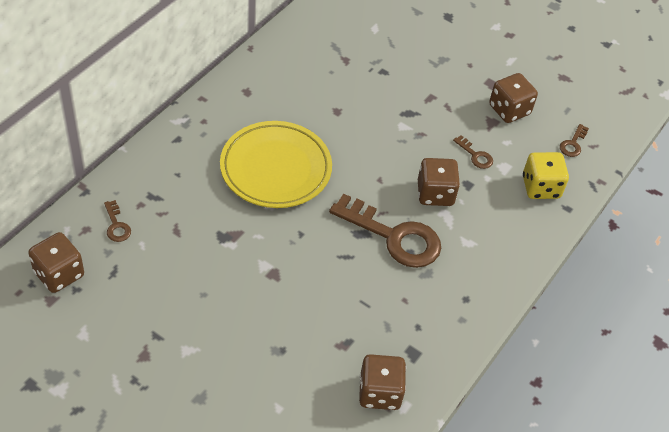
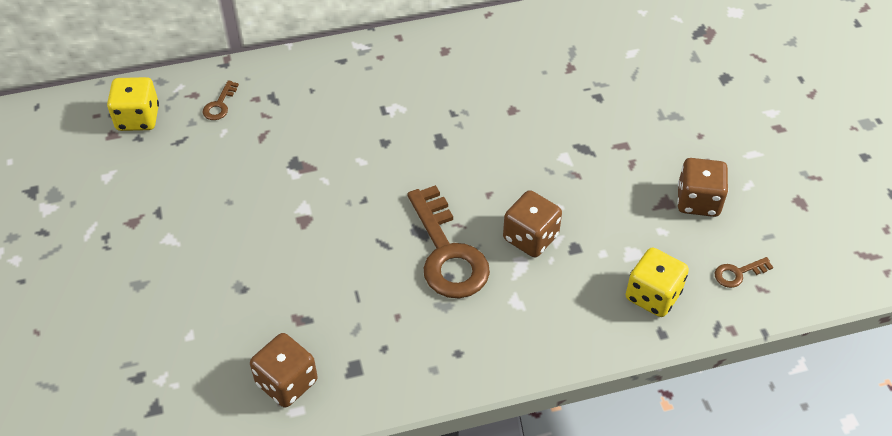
camera: 45 degrees right, 0 degrees up
brown dice [28,232,84,293] -> yellow dice [107,77,159,131]
yellow plate [220,121,332,208] -> none
brown key [453,135,493,169] -> none

